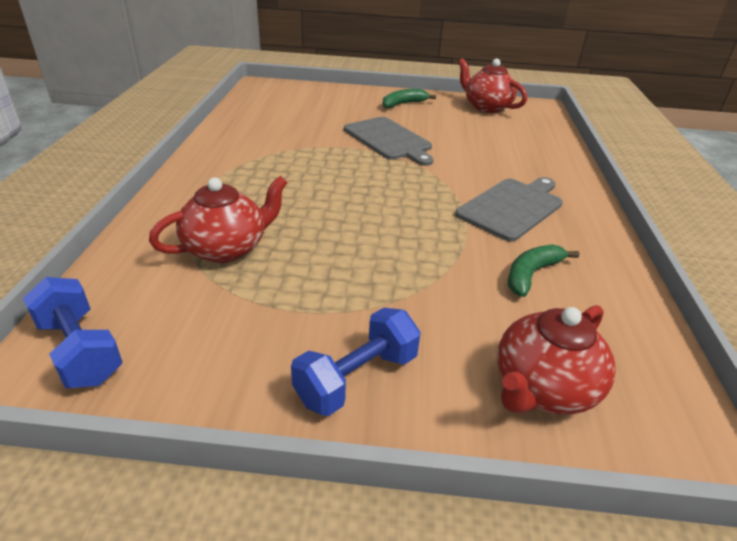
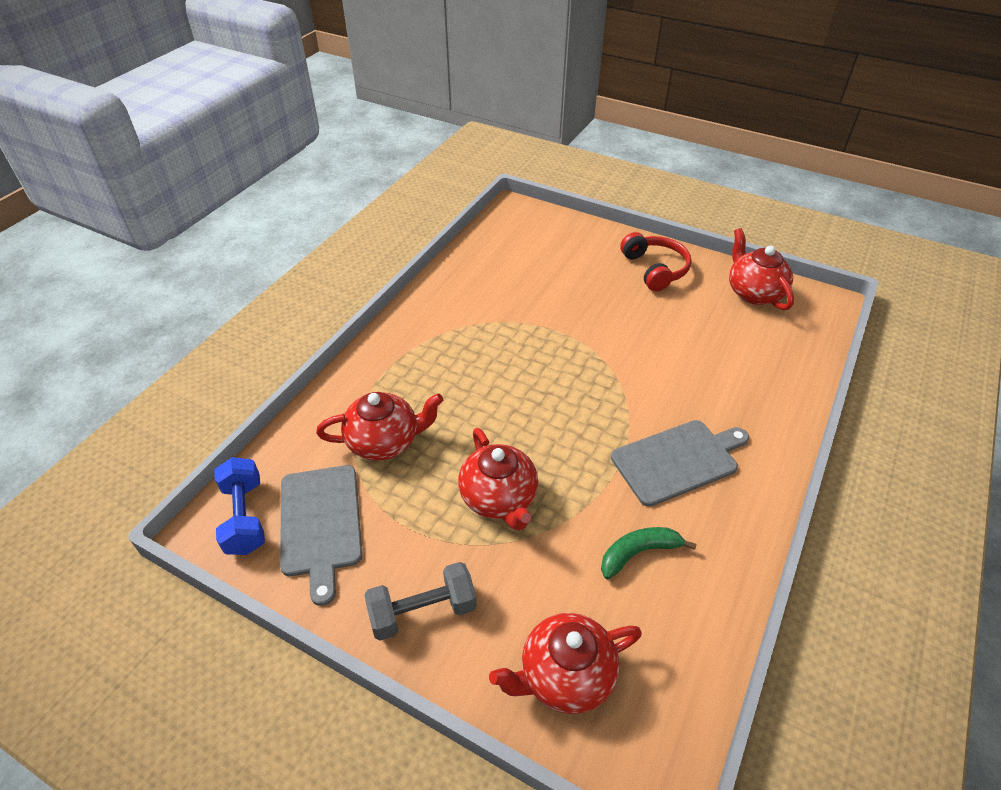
camera: 25 degrees right, 10 degrees up
blue dumbbell [291,308,421,416] -> grey dumbbell [364,562,477,641]
grey cutting board [344,117,434,166] -> grey cutting board moved to [280,465,362,606]
green banana [382,89,436,108] -> red headphones [620,232,692,291]
none -> red teapot [458,428,538,531]

